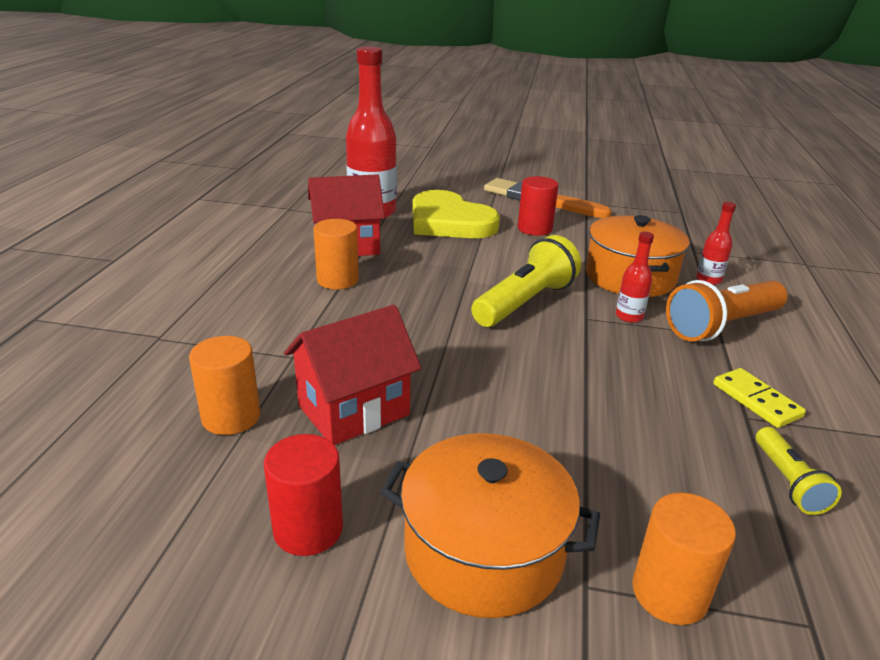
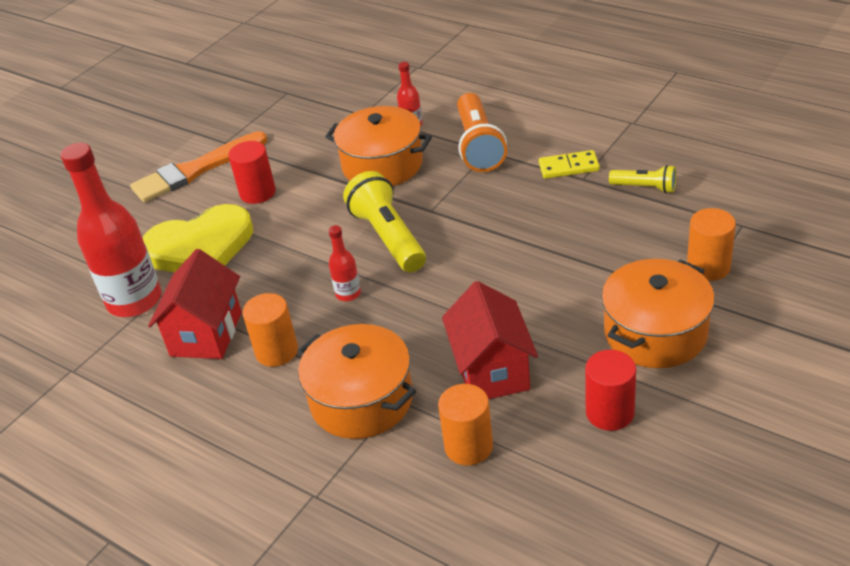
camera: 60 degrees left, 10 degrees up
red bottle [616,232,654,323] -> red bottle moved to [328,225,361,301]
none -> orange pot [298,324,416,439]

